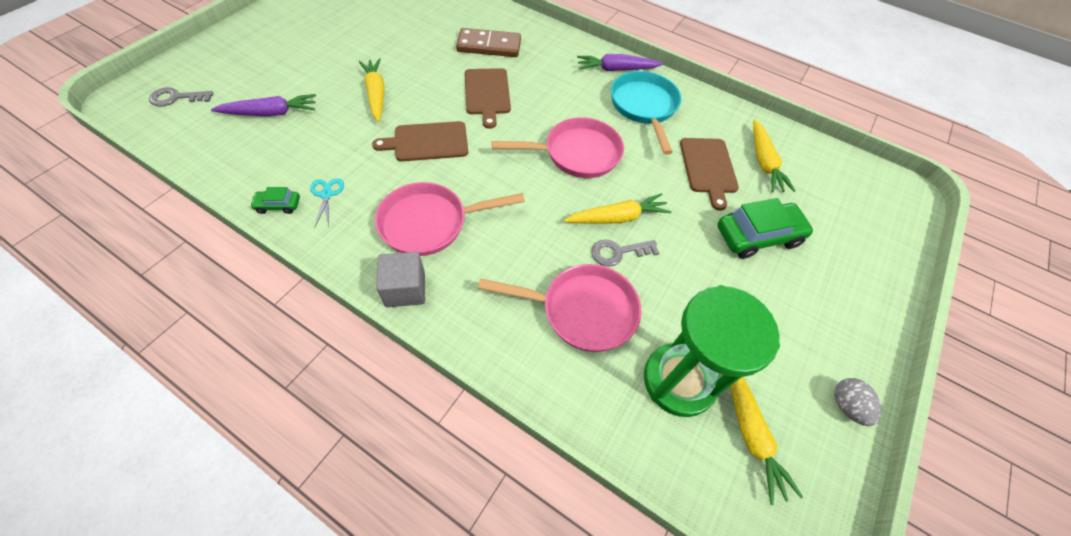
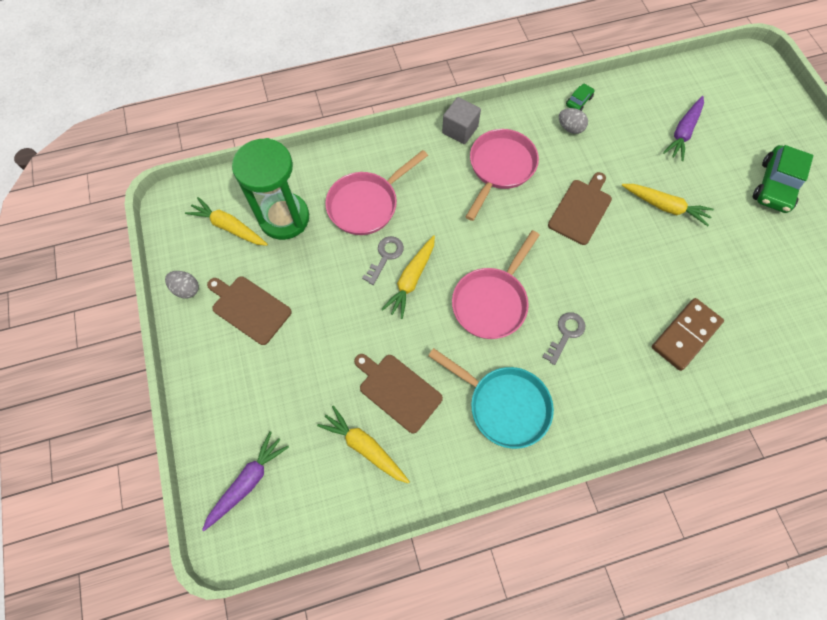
camera: 135 degrees right, 10 degrees up
grey key [149,87,213,107] -> grey key moved to [543,312,585,365]
turquoise scissors [310,178,344,228] -> grey egg [559,108,588,134]
brown cutting board [465,68,511,129] -> brown cutting board moved to [207,276,292,345]
purple carrot [577,54,663,71] -> purple carrot moved to [202,431,289,531]
green car [717,198,814,259] -> green car moved to [753,145,813,213]

